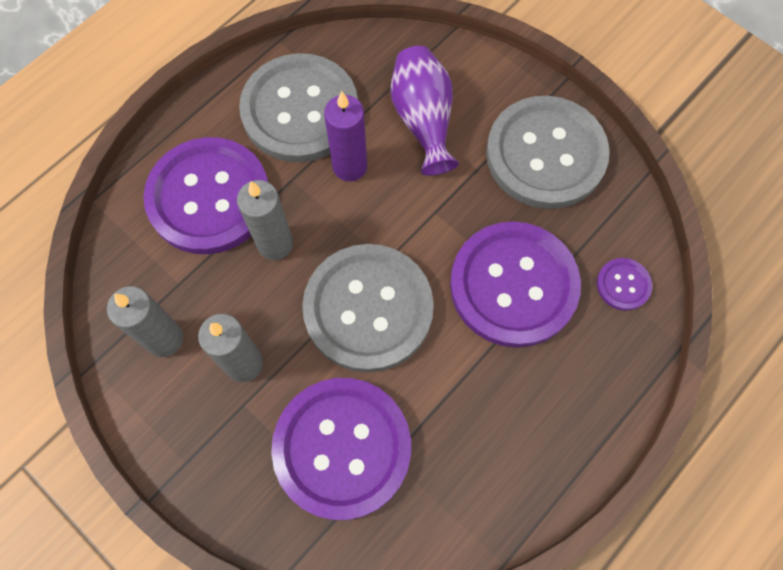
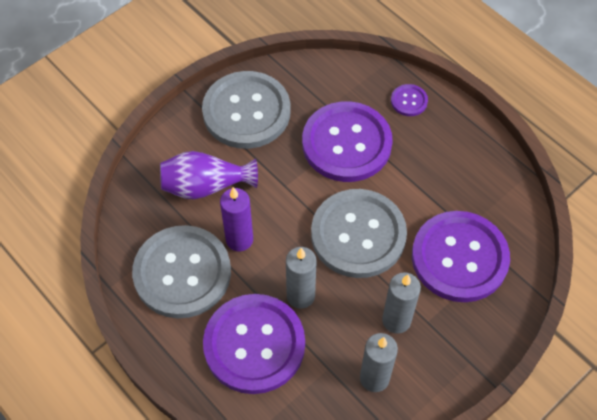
camera: 85 degrees left, 10 degrees down
purple button [597,258,652,311] -> purple button moved to [391,84,428,116]

